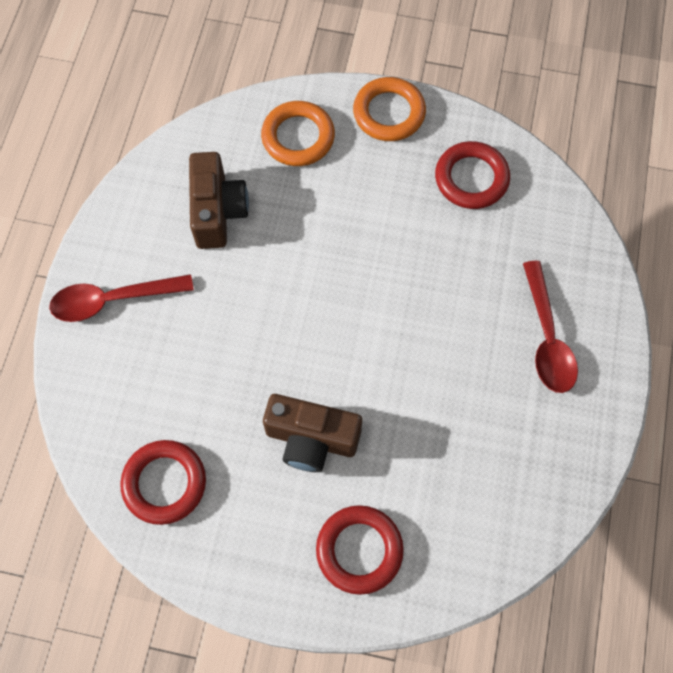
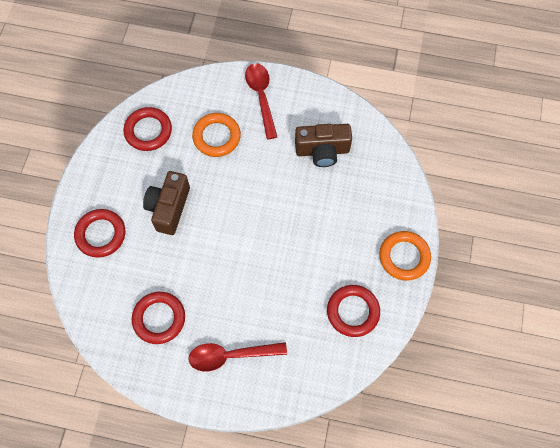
camera: 90 degrees right, 0 degrees up
orange ring [261,101,335,166] -> orange ring moved to [192,113,241,157]
none -> red ring [132,292,185,344]

